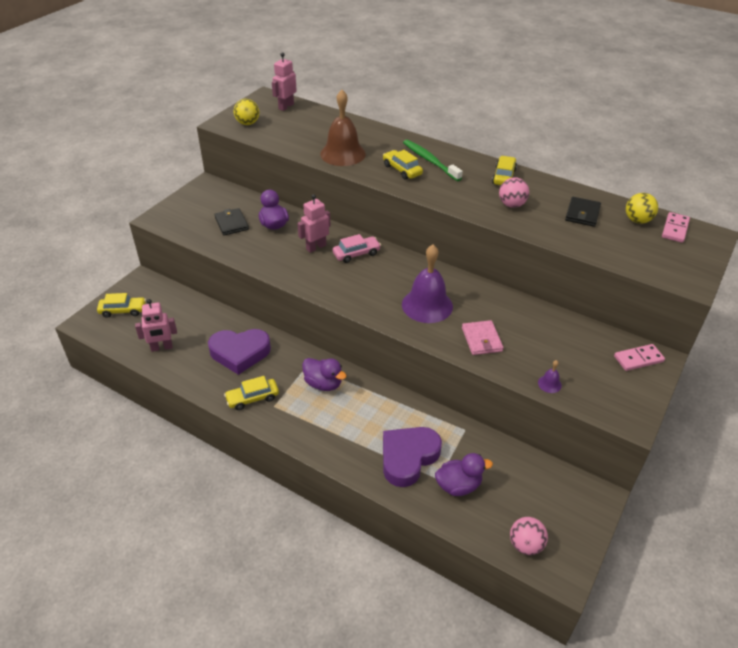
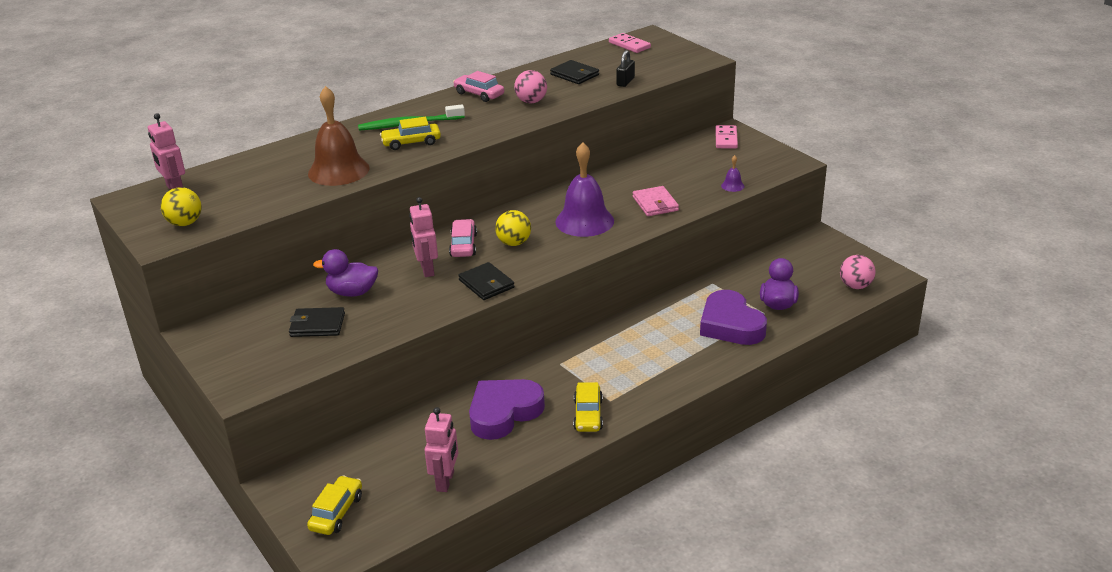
camera: 65 degrees left, 10 degrees down
purple heart [208,329,271,375] -> purple heart turned 150 degrees counterclockwise [469,379,545,440]
purple duck [302,358,346,391] -> none
pink wallet [462,320,504,355] -> pink wallet turned 60 degrees clockwise [633,186,679,216]
yellow car [492,156,517,185] -> pink car [453,71,504,102]
yellow ball [626,193,658,224] -> yellow ball moved to [495,210,531,246]
none -> black wallet [458,262,515,300]
none -> black padlock [616,50,635,87]

